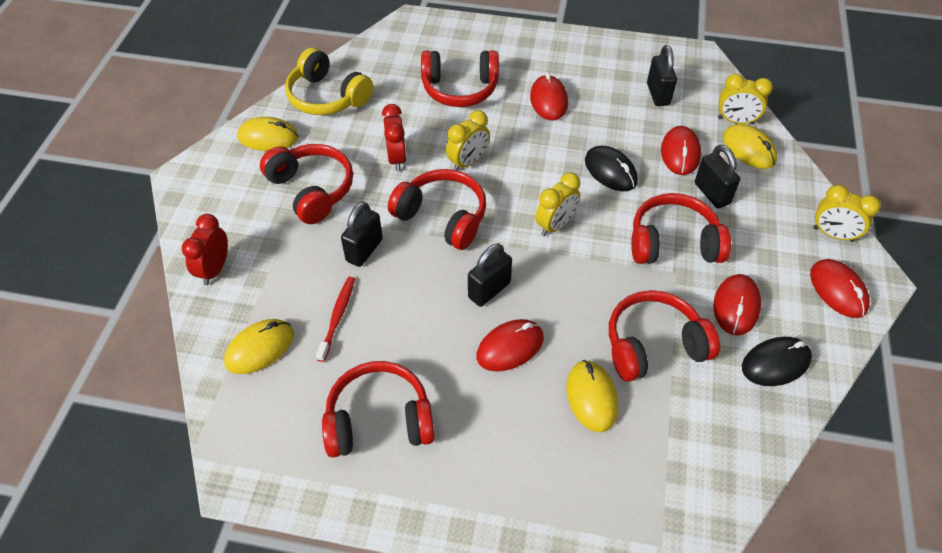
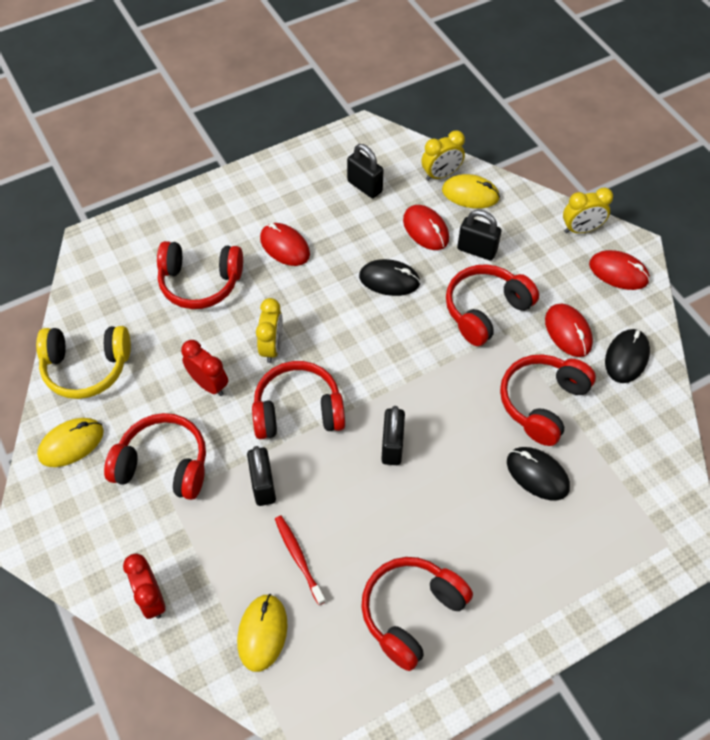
camera: 40 degrees left, 5 degrees up
red headphones [421,50,499,107] -> red headphones turned 45 degrees clockwise [157,241,243,309]
red mouse [476,319,544,371] -> none
yellow clock [535,173,580,236] -> none
yellow mouse [566,360,618,432] -> black mouse [507,447,570,501]

